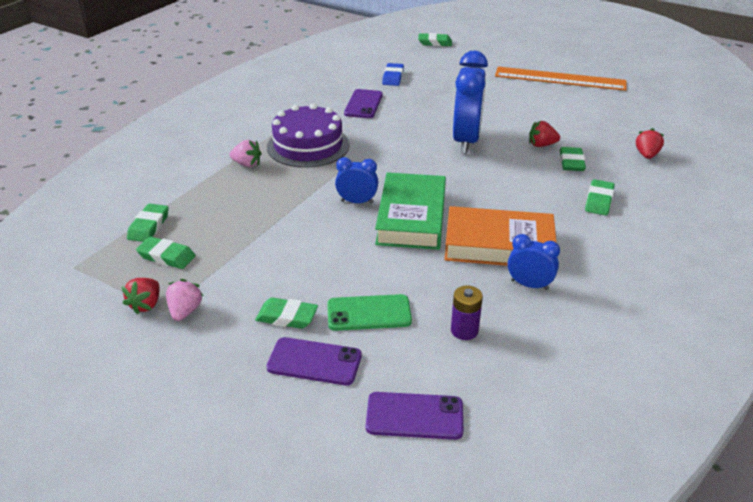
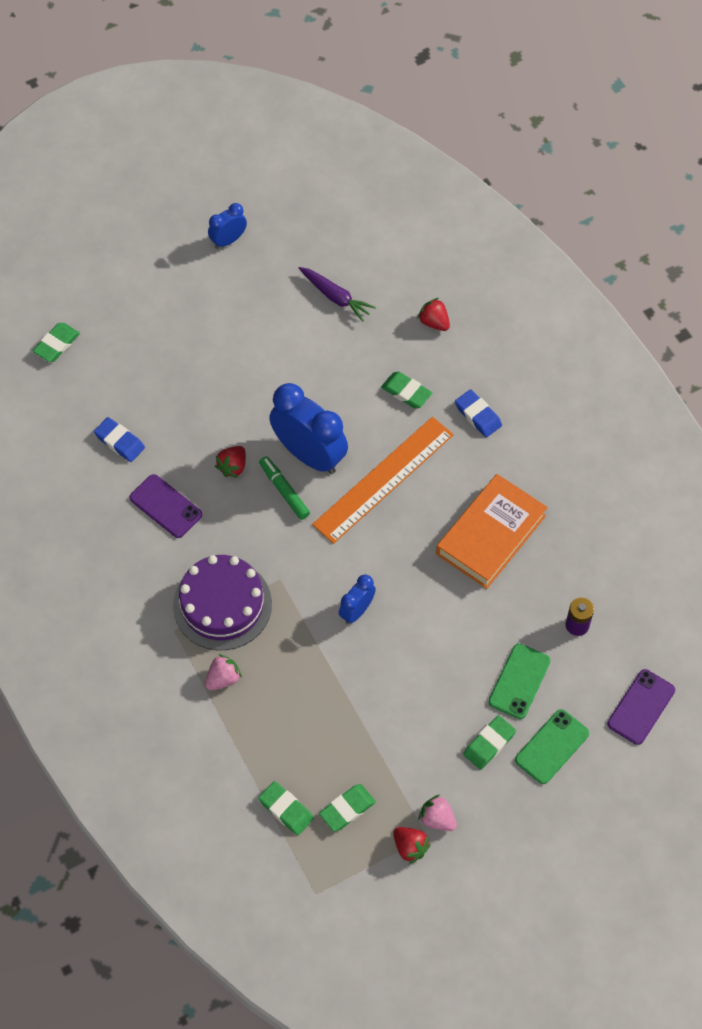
camera: 60 degrees left, 25 degrees up
purple phone [266,337,362,385] -> green phone [515,709,589,784]
green book [375,172,446,250] -> none
orange ruler [495,67,627,91] -> orange ruler moved to [312,417,454,544]
blue clock [508,234,560,290] -> blue clock moved to [208,203,247,249]
red strawberry [529,121,560,147] -> red strawberry moved to [215,446,246,478]
green eraser [585,179,615,215] -> blue eraser [455,389,502,437]
none -> green marker [259,456,310,520]
none -> purple carrot [299,267,376,322]

